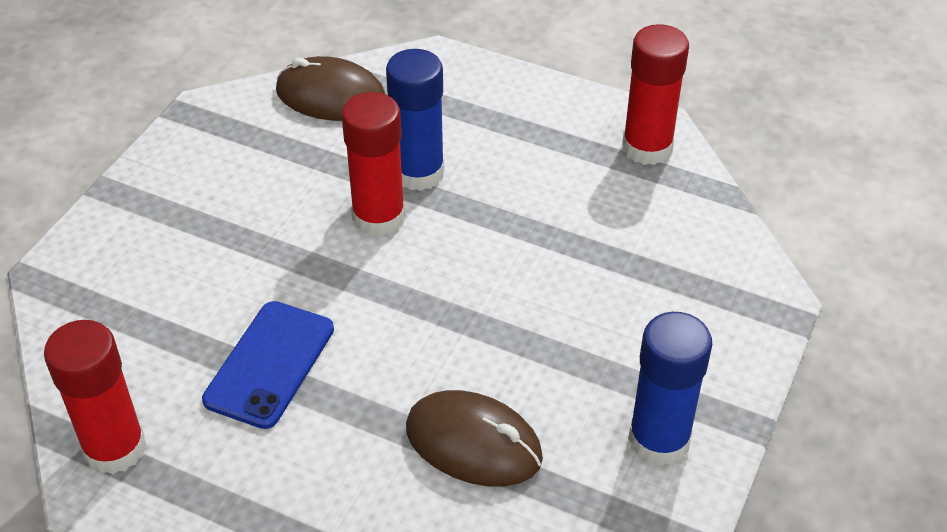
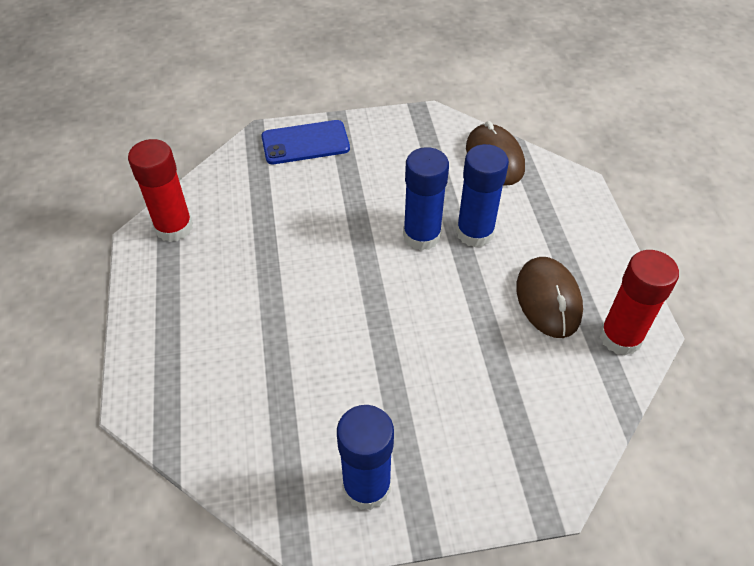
camera: 55 degrees right, 5 degrees up
blue phone [202,301,334,429] -> blue phone moved to [261,120,350,164]
red glue stick [341,92,405,237] -> blue glue stick [403,147,449,251]
brown mouse [406,390,543,487] -> brown mouse moved to [516,257,583,338]

